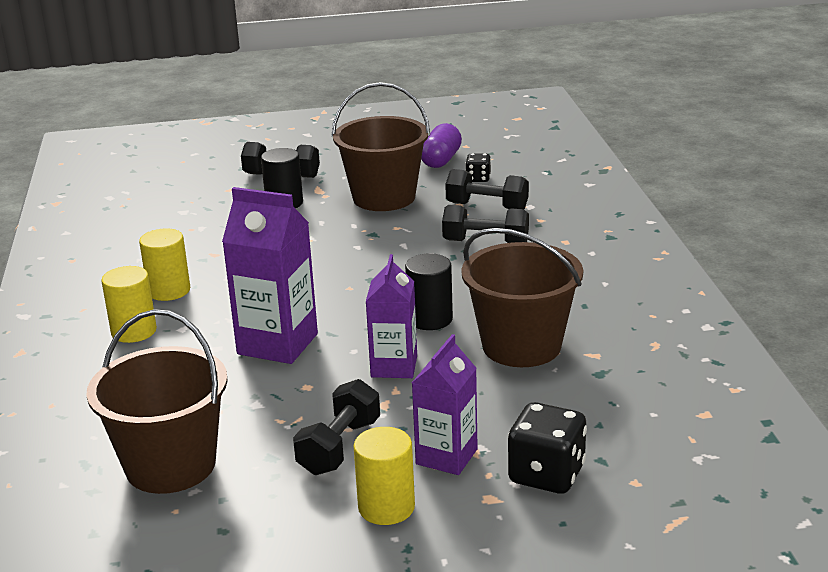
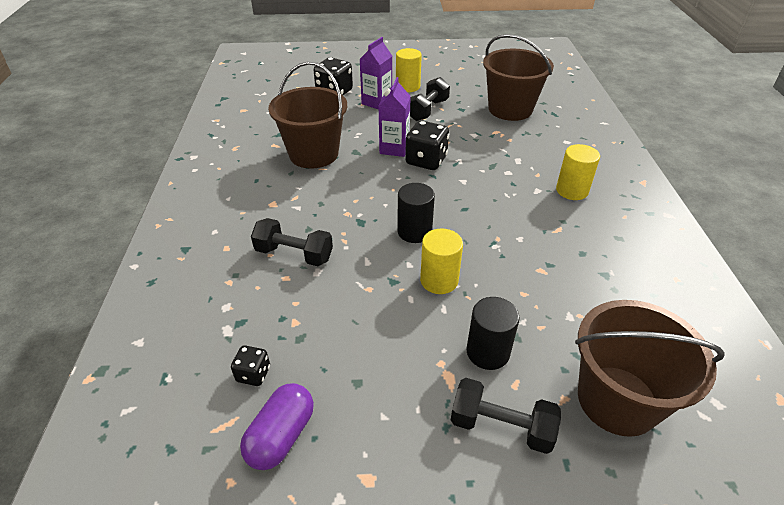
camera: 175 degrees left, 15 degrees up
yellow cylinder [139,228,190,301] -> yellow cylinder moved to [420,228,463,294]
purple carton [222,187,318,364] -> none
brown bucket [331,82,430,211] -> brown bucket moved to [575,300,725,437]
black cylinder [405,253,453,330] -> black cylinder moved to [397,183,435,243]
black dumbbell [445,169,529,209] -> none
none -> black dice [405,121,449,170]

